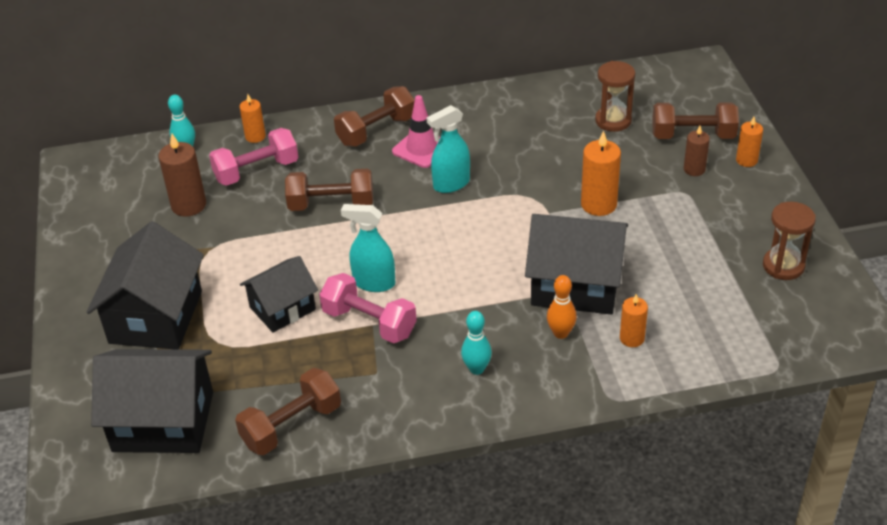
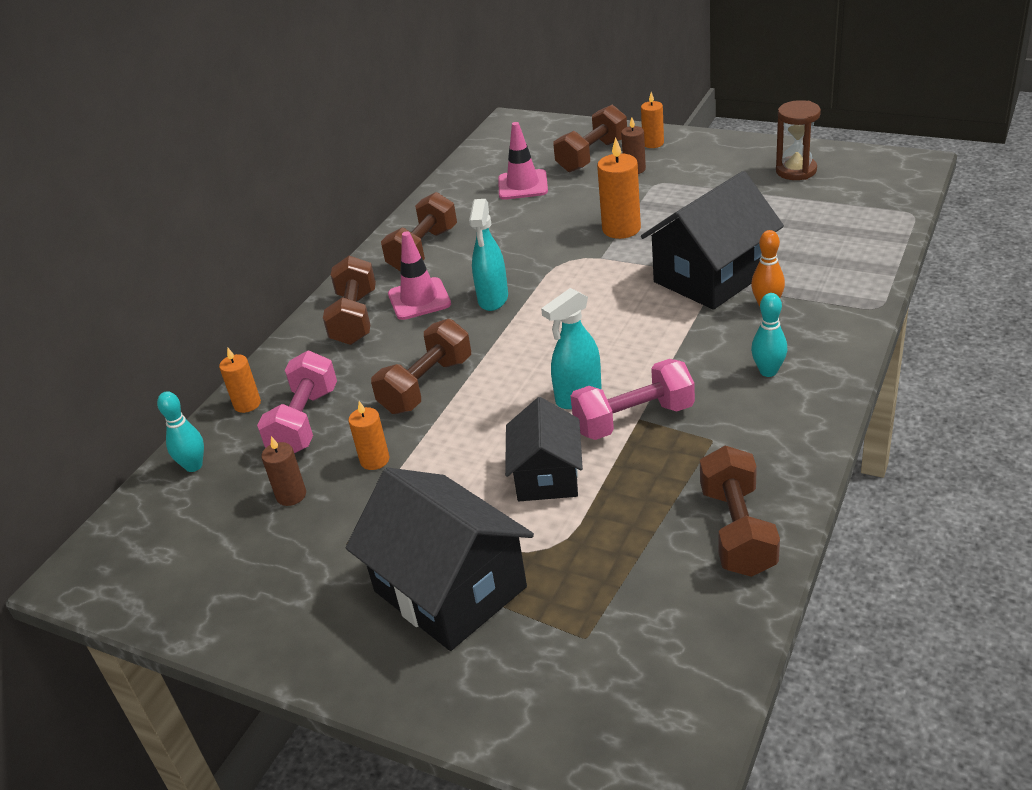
camera: 50 degrees left, 5 degrees down
black house [91,349,213,453] -> none
brown candle [158,134,206,217] -> brown candle [261,436,306,506], size x0.62
brown hourglass [595,61,635,132] -> pink traffic cone [498,122,548,200]
orange candle [620,294,648,347] -> orange candle moved to [348,401,389,470]
none -> brown dumbbell [381,192,457,272]

